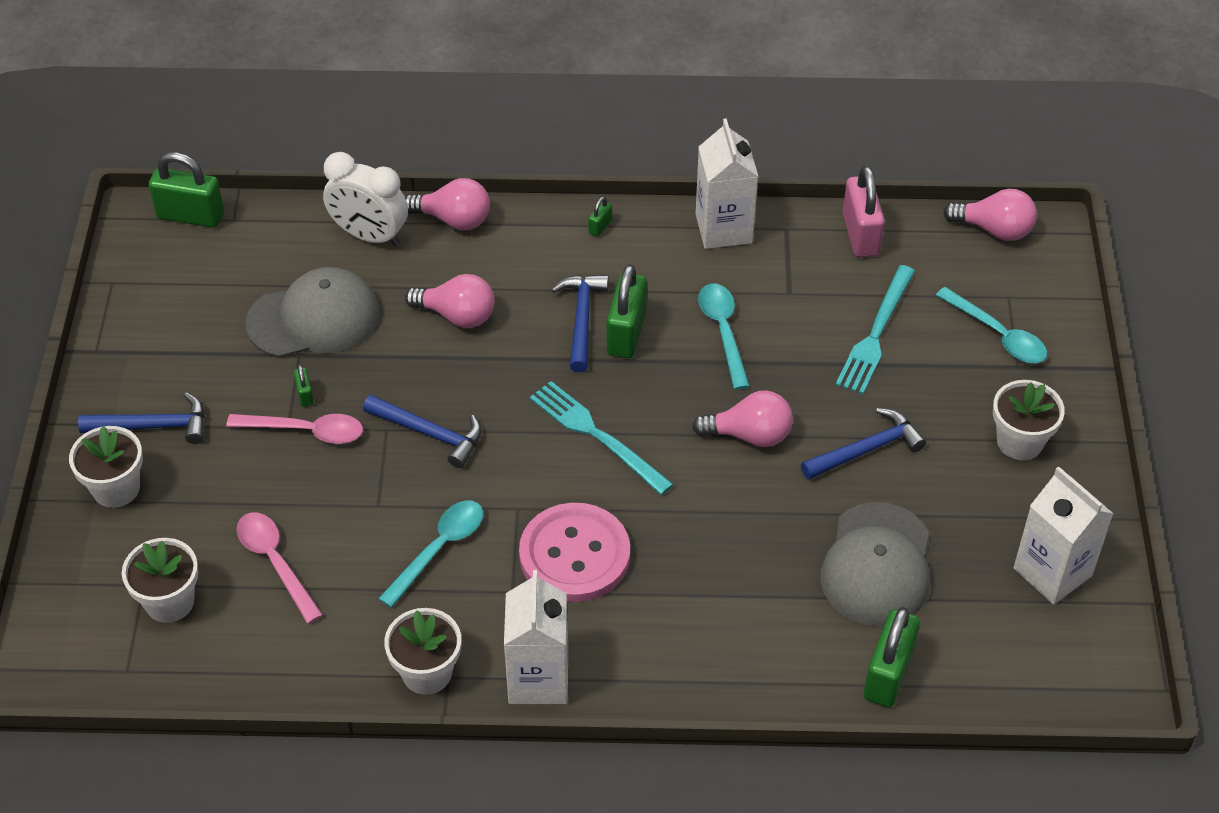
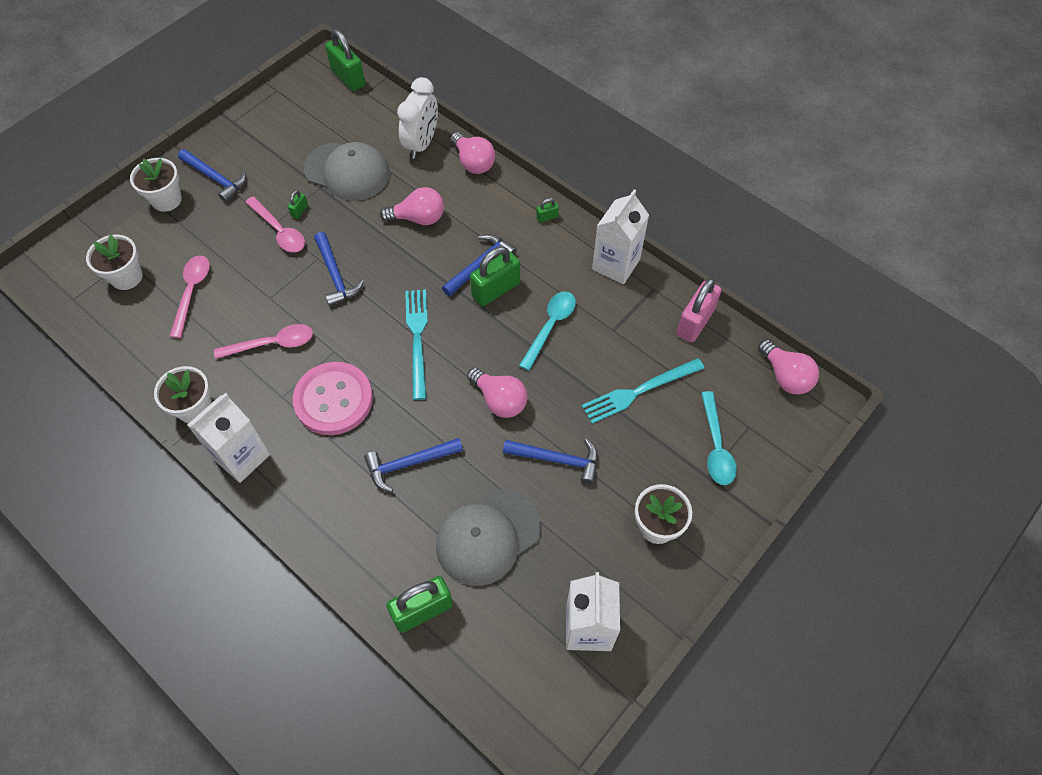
camera: 40 degrees right, 10 degrees up
white clock [323,152,408,246] -> white clock turned 135 degrees counterclockwise [397,77,438,159]
turquoise spoon [378,500,483,608] -> pink spoon [214,324,313,359]
pink light bulb [405,274,495,328] -> pink light bulb turned 60 degrees counterclockwise [380,187,444,225]
none -> blue hammer [364,438,463,492]

